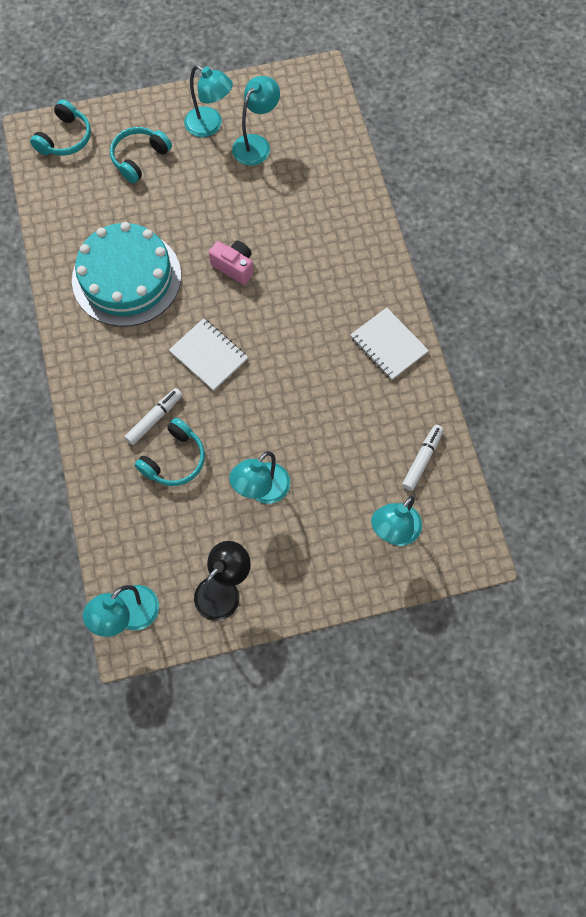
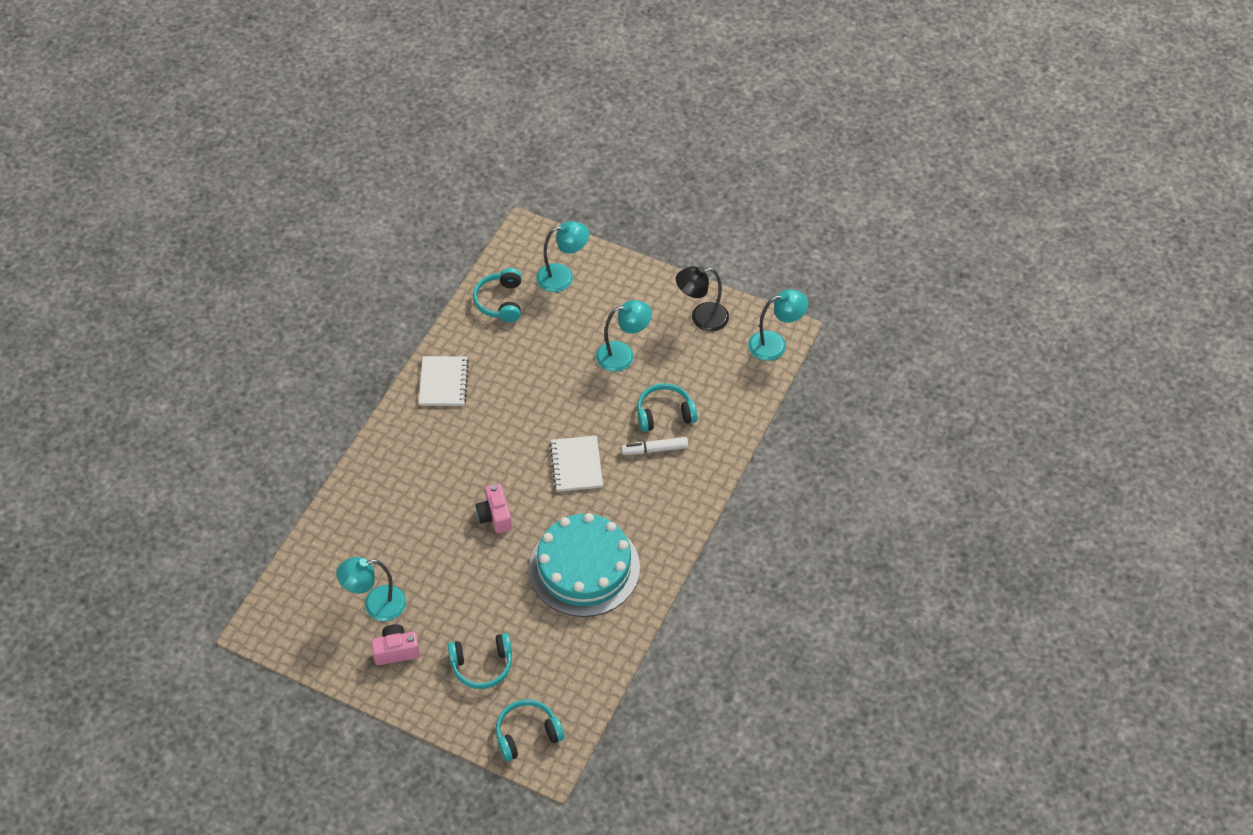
camera: 140 degrees left, 15 degrees down
turquoise lamp [184,65,233,137] -> pink camera [371,624,420,665]
white marker [402,425,444,491] -> turquoise headphones [473,268,521,322]

